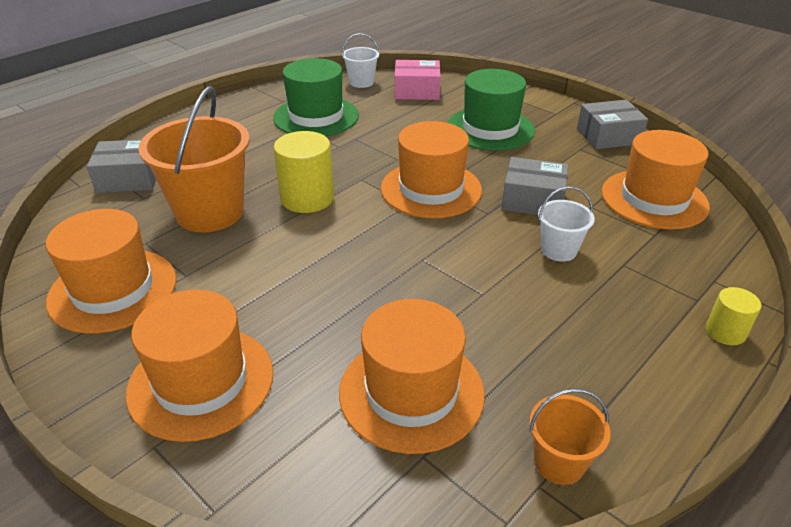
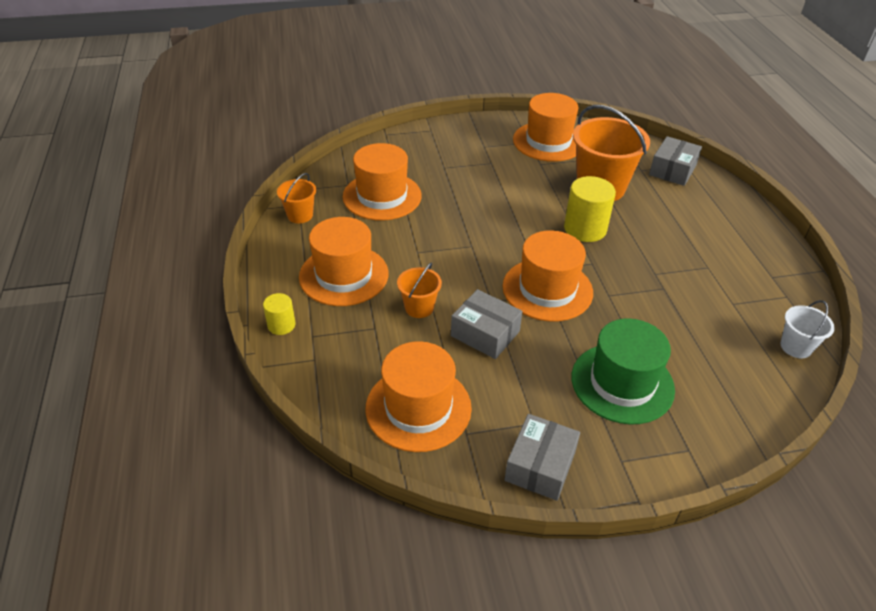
camera: 125 degrees right, 5 degrees up
orange hat [126,290,273,442] -> orange hat moved to [299,217,388,306]
green hat [273,58,359,136] -> none
pink box [395,60,441,100] -> none
grey box [501,157,568,215] -> grey box turned 75 degrees clockwise [451,289,523,359]
white bucket [538,186,595,262] -> orange bucket [397,262,442,318]

